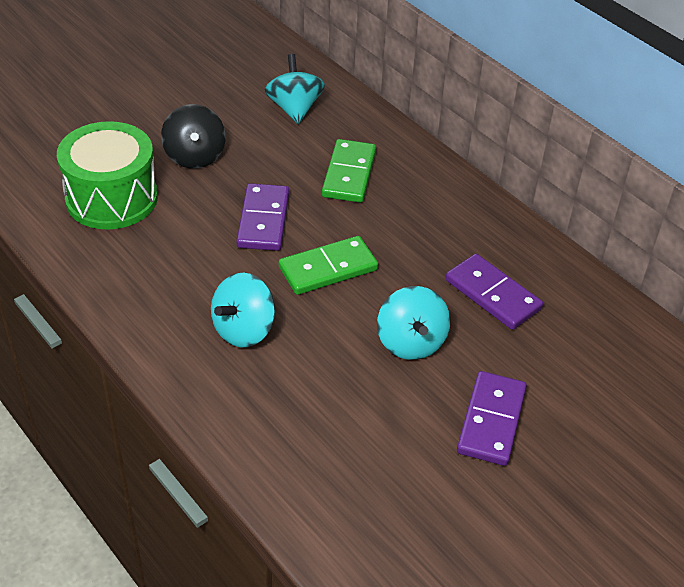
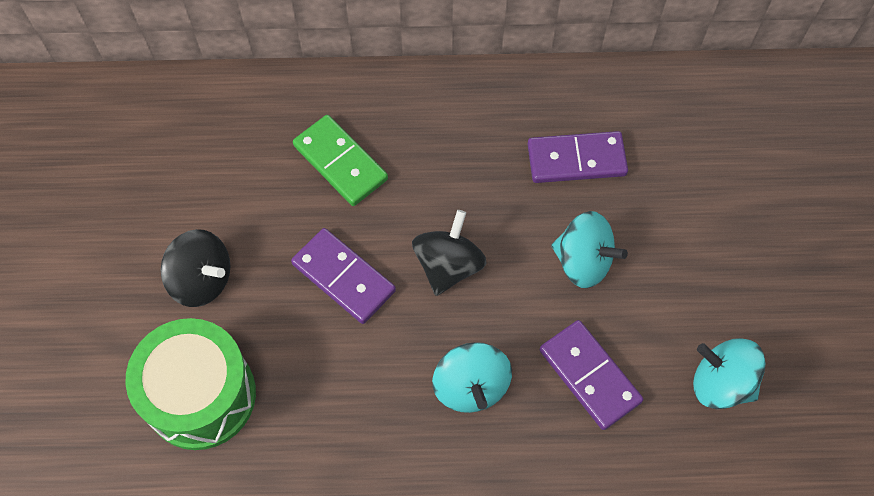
camera: 50 degrees left, 20 degrees up
turquoise spinning top [265,54,325,124] -> turquoise spinning top moved to [693,338,766,409]
green domino [279,236,378,295] -> black spinning top [412,210,487,296]
purple domino [457,371,527,466] -> purple domino moved to [540,320,643,430]

